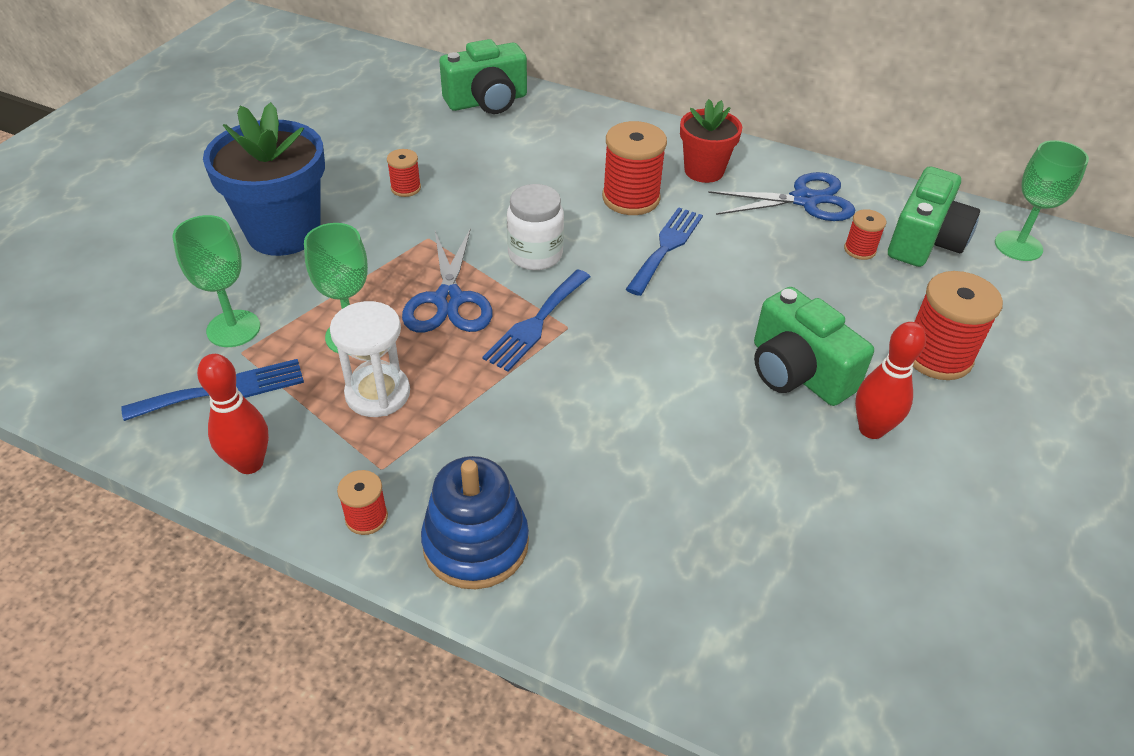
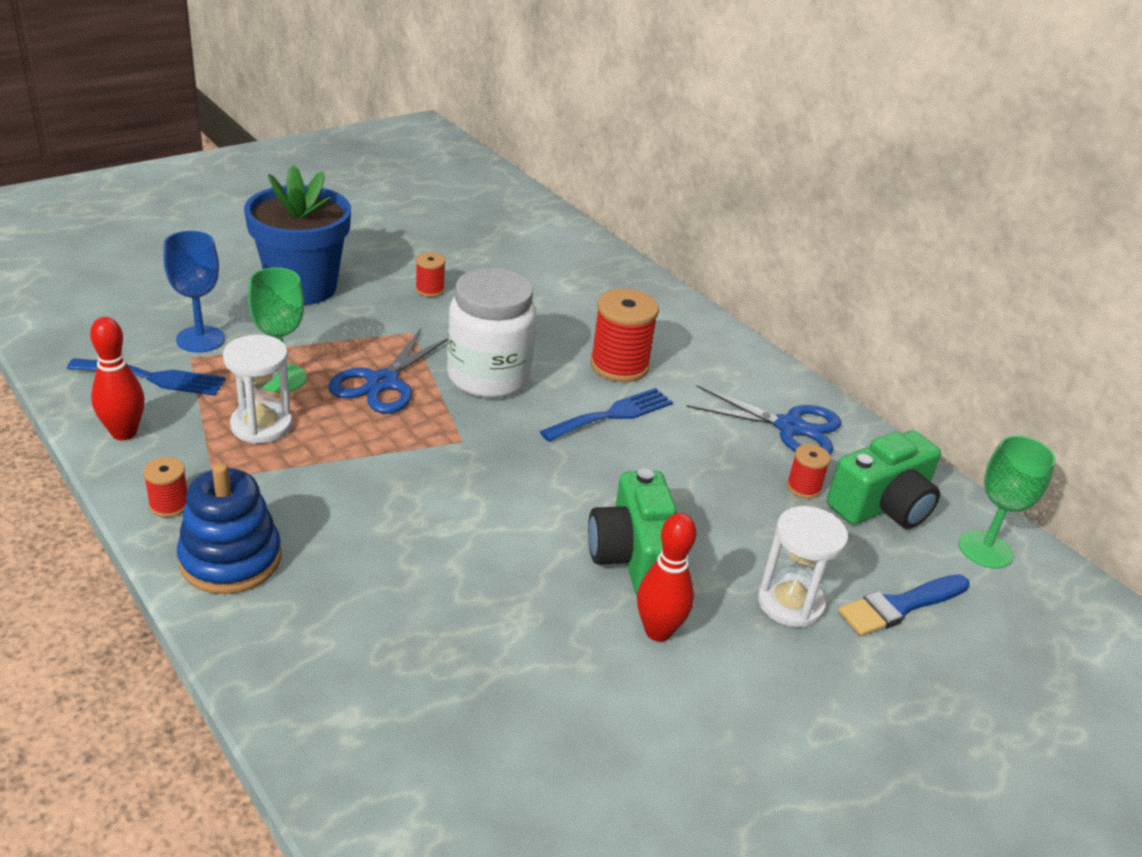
camera: 25 degrees right, 10 degrees down
green goblet [172,215,260,347] -> blue goblet [164,231,225,353]
green camera [439,39,527,114] -> none
blue fork [482,269,591,371] -> none
white jar [507,184,564,270] -> white jar [447,268,536,398], size x1.53
red flower pot [680,99,742,183] -> none
red spool [912,271,1003,380] -> white hourglass [758,506,848,628]
none -> blue brush [838,574,970,636]

